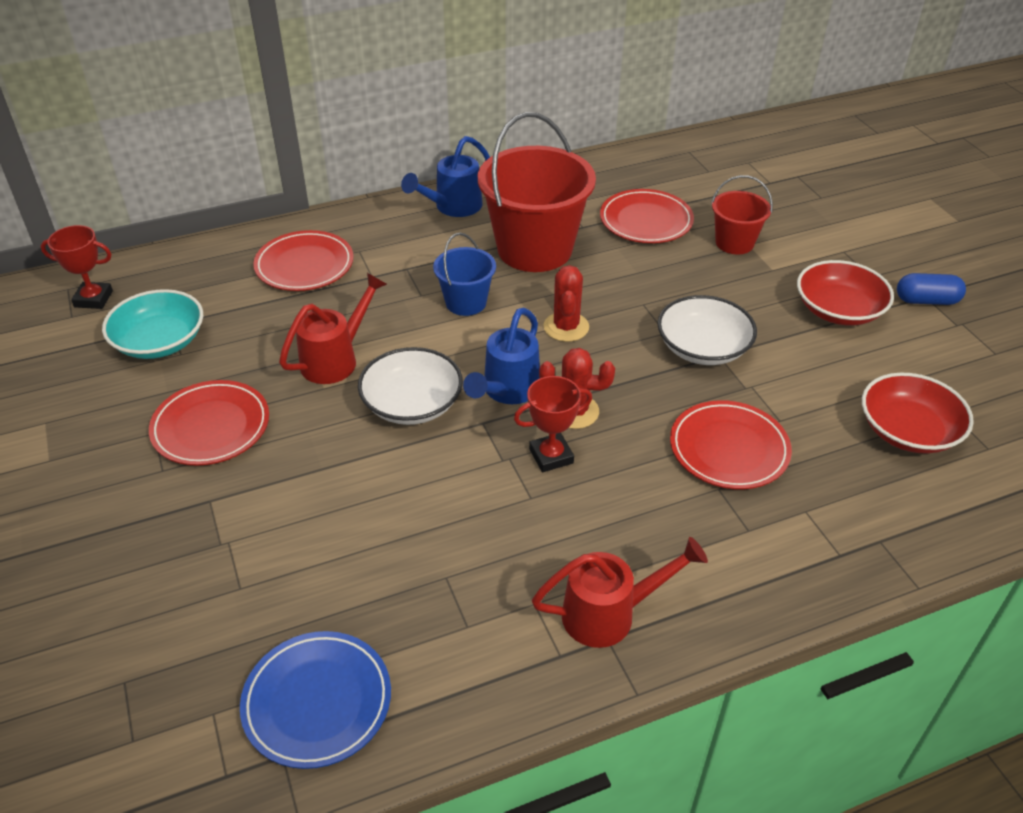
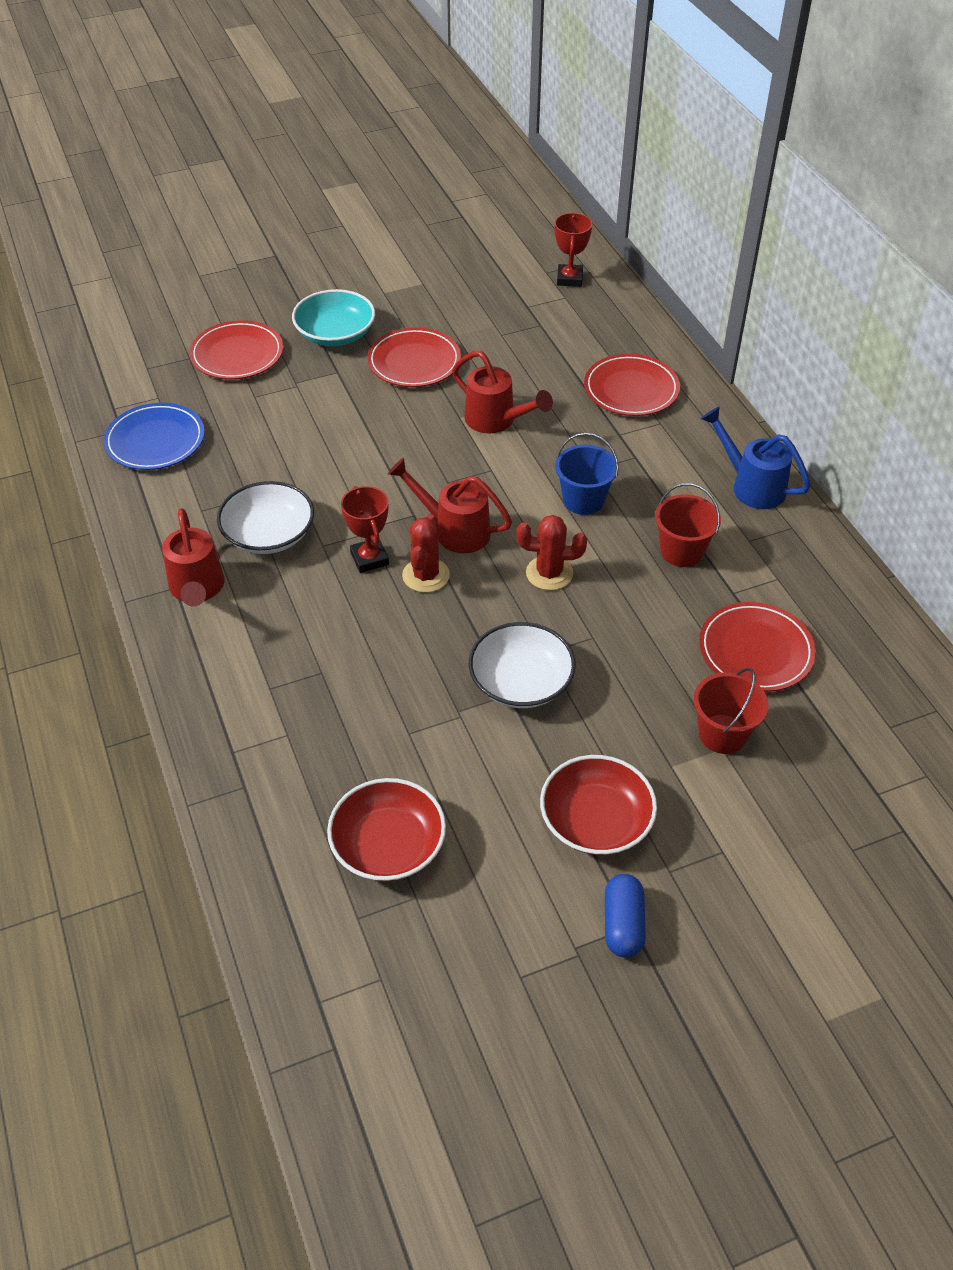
camera: 90 degrees right, 5 degrees up
turquoise bowl [102,289,203,359] -> turquoise bowl moved to [292,289,375,346]
white bowl [358,347,463,425] -> white bowl moved to [217,481,314,554]
blue watering can [463,308,540,404] -> red watering can [388,458,512,553]
red bucket [478,112,596,272] -> red bucket [655,483,721,567], size x0.51
red plate [670,400,792,489] -> red plate moved to [189,320,283,379]

